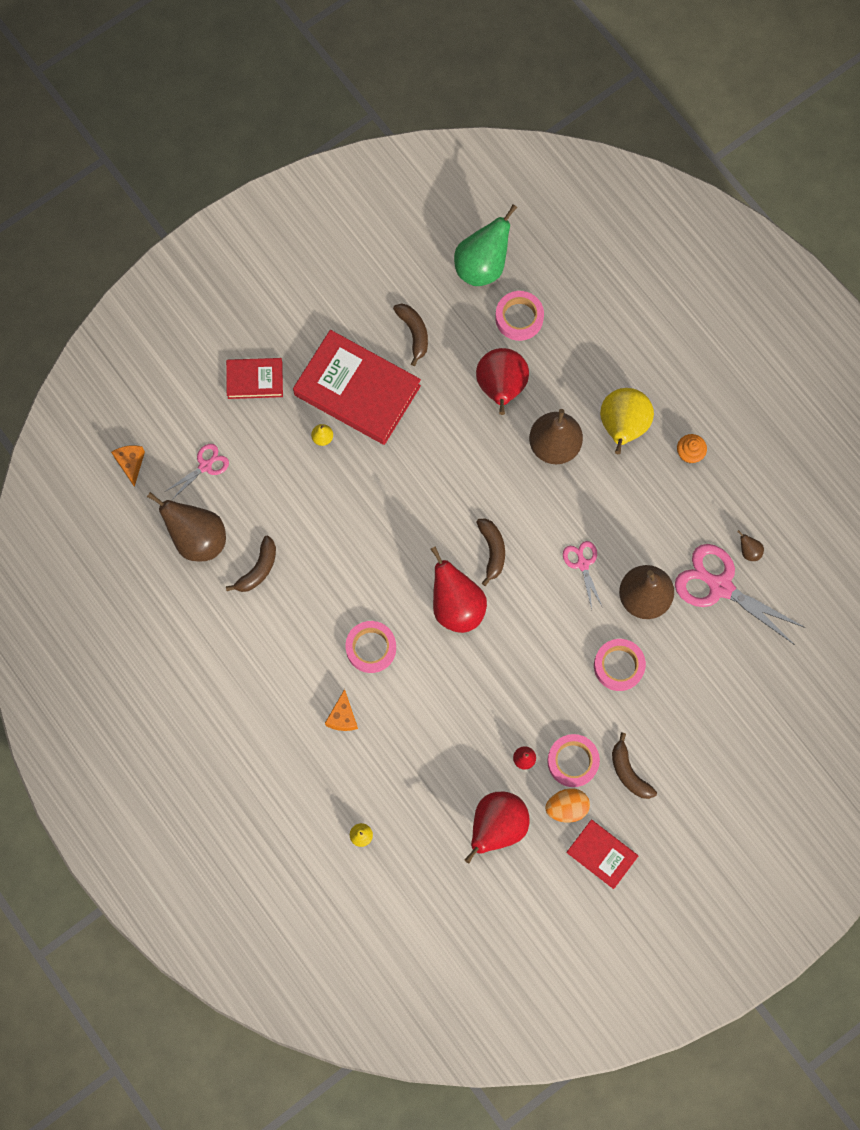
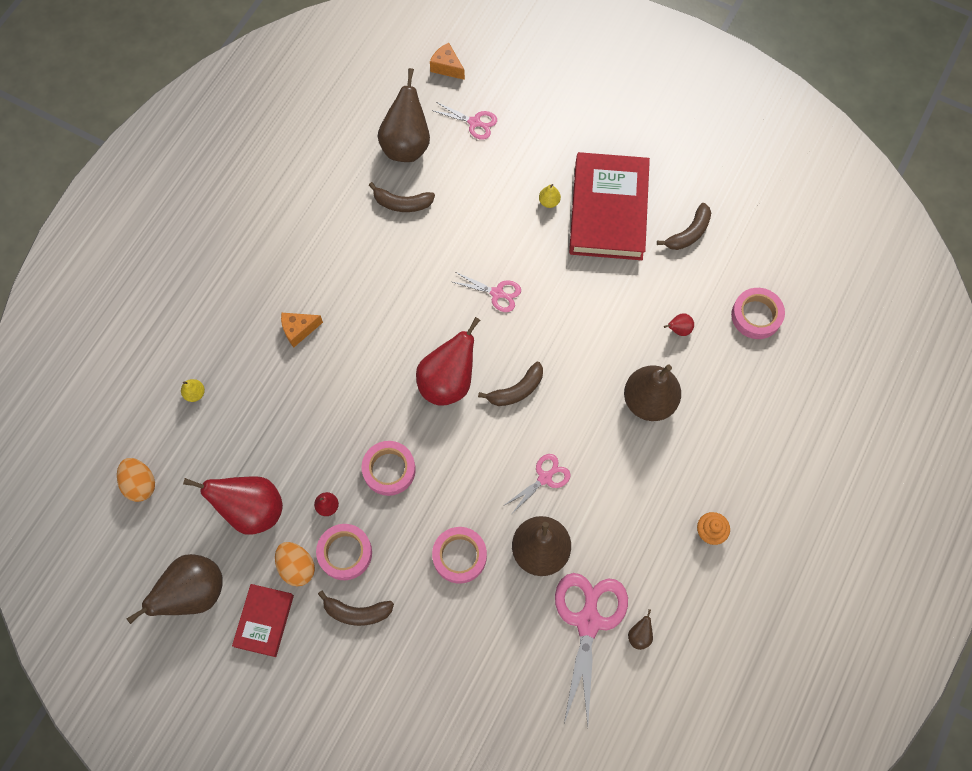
camera: 65 degrees right, 5 degrees down
orange cheese [111,445,145,487] -> orange cheese turned 105 degrees counterclockwise [430,43,465,80]
red book [226,358,283,399] -> none
pink tape [345,621,396,673] -> pink tape moved to [362,441,416,496]
green pear [454,204,517,286] -> none
red pear [476,348,529,415] -> red pear [664,313,694,336], size x0.42
yellow pear [600,388,654,454] -> none
brown banana [612,732,657,799] -> brown banana turned 120 degrees counterclockwise [318,591,394,626]
none -> orange egg [117,458,155,502]
none -> brown pear [127,554,223,624]
none -> pink scissors [453,272,521,312]

